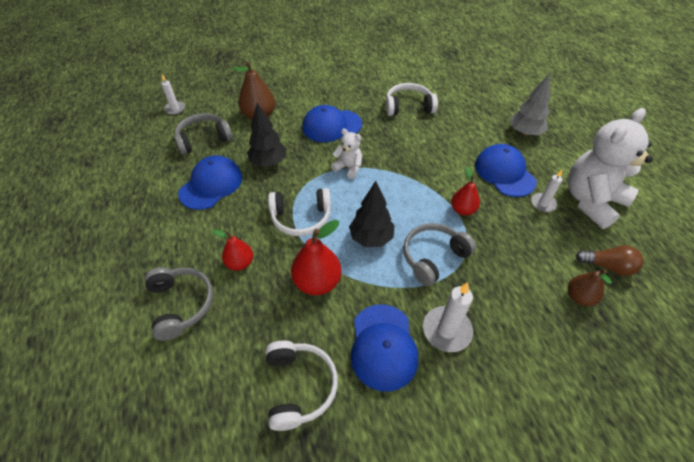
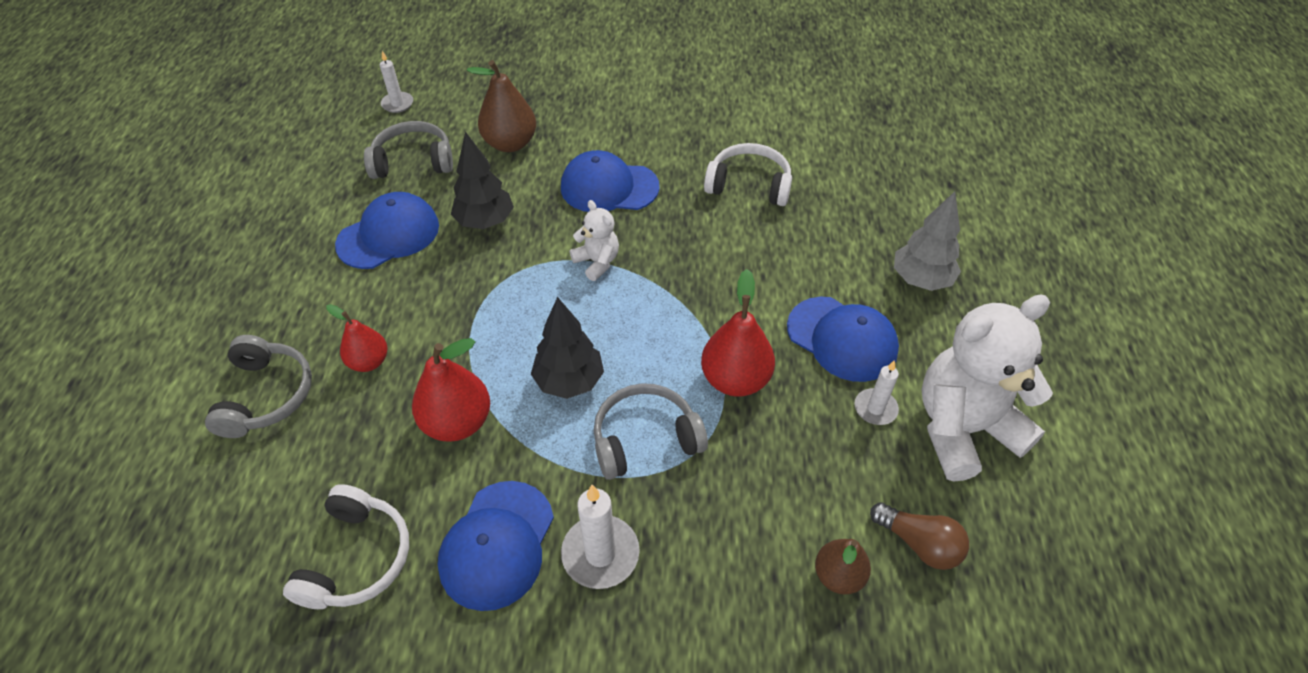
camera: 20 degrees right, 0 degrees up
white headphones [268,188,331,236] -> none
red pear [451,167,480,215] -> red pear [701,269,775,397], size x1.58
blue cap [475,144,537,197] -> blue cap turned 135 degrees clockwise [787,297,899,382]

